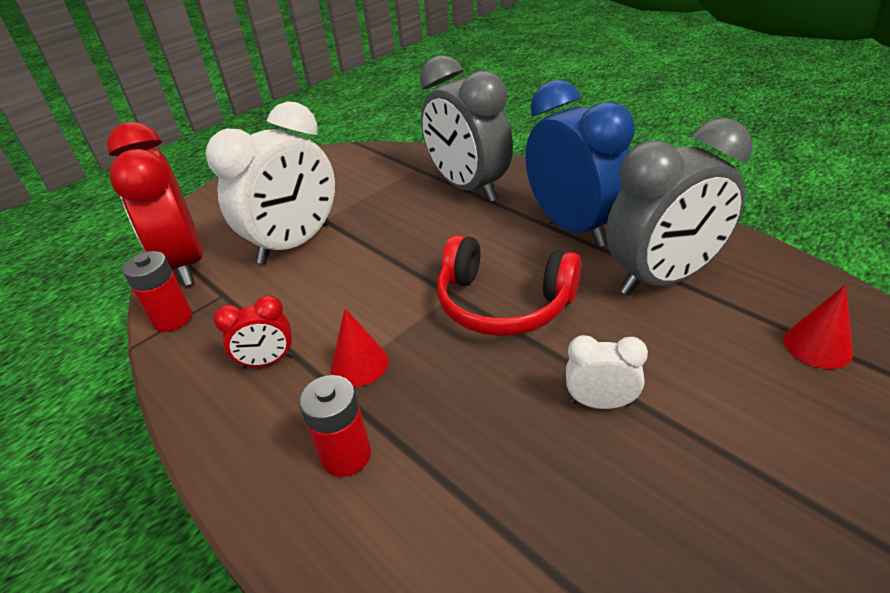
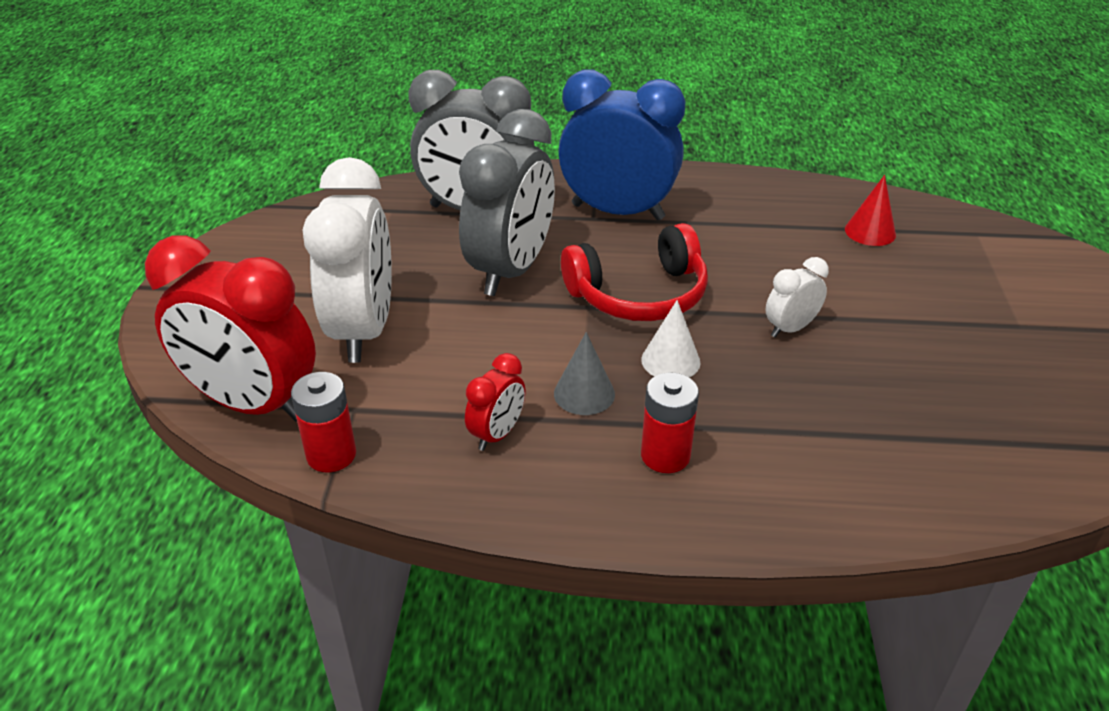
camera: 45 degrees left, 0 degrees up
red cone [331,308,389,387] -> grey cone [554,332,615,415]
grey clock [606,118,752,296] -> grey clock moved to [459,109,555,296]
none -> white cone [641,300,700,378]

